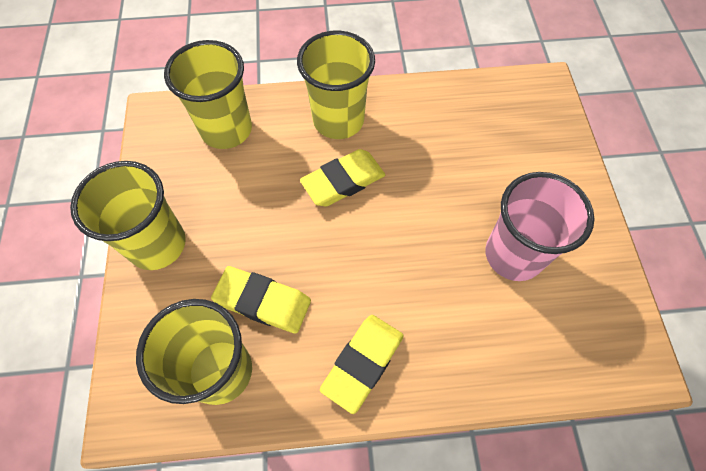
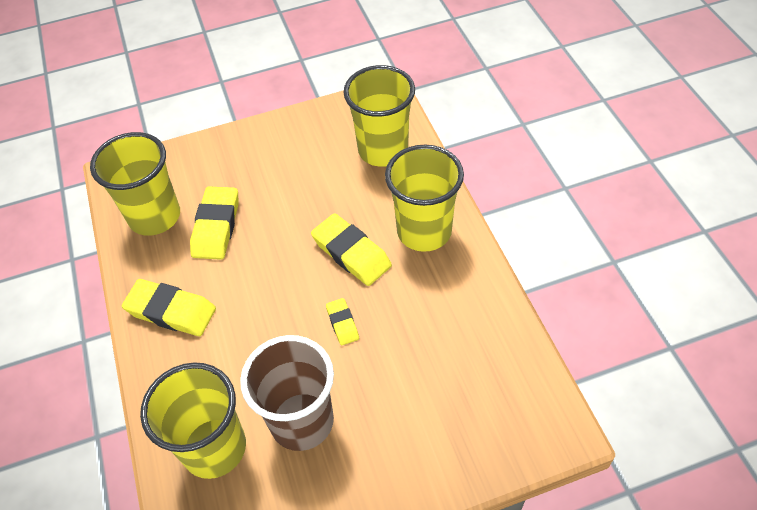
camera: 80 degrees right, 10 degrees down
yellow cup [70,161,186,270] -> yellow cup moved to [140,362,246,479]
pink cup [485,172,594,281] -> brown cup [240,335,334,451]
none -> yellow eraser [326,298,359,345]

